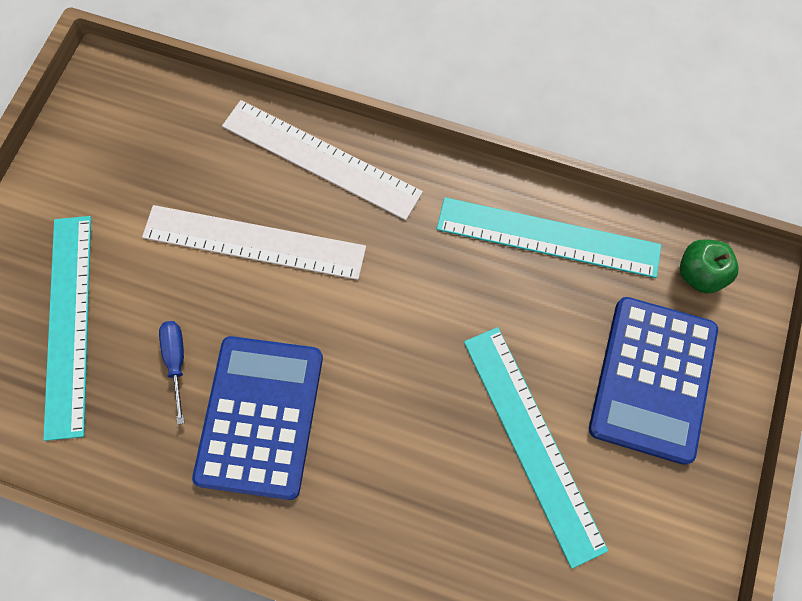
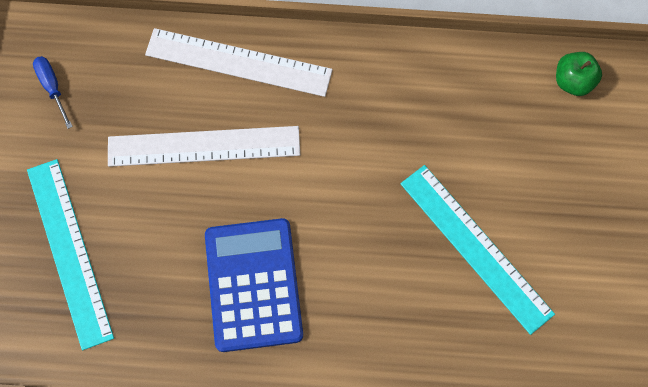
camera: 15 degrees left, 0 degrees up
blue screwdriver [159,321,184,425] -> blue screwdriver moved to [33,56,73,129]
turquoise ruler [437,197,661,278] -> none
blue calculator [589,297,718,465] -> none

